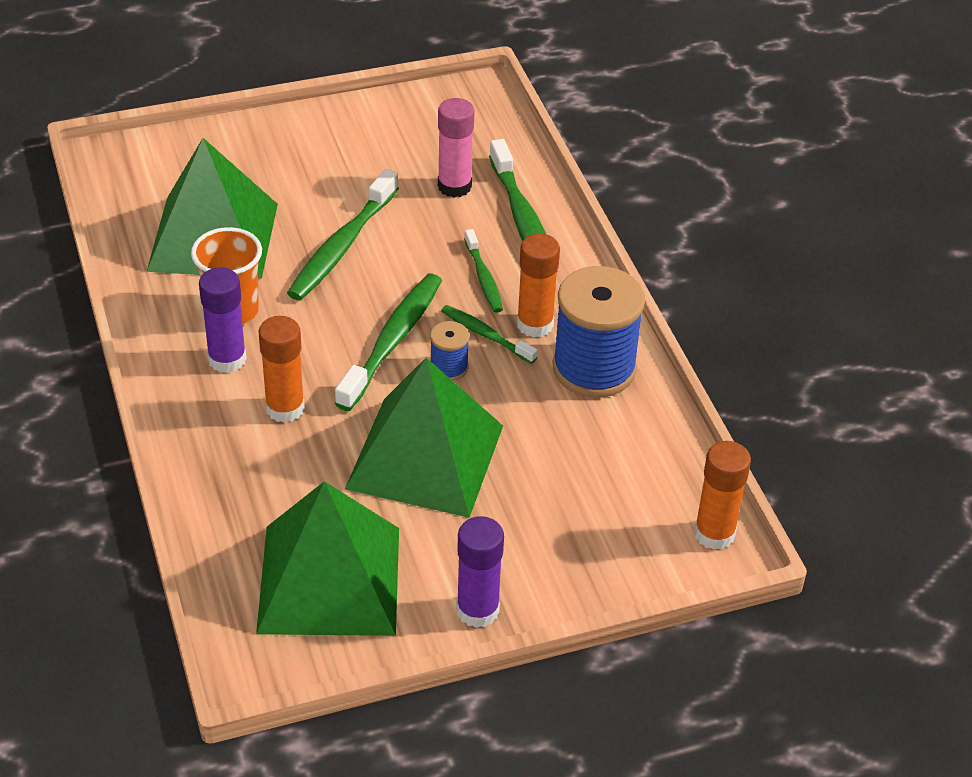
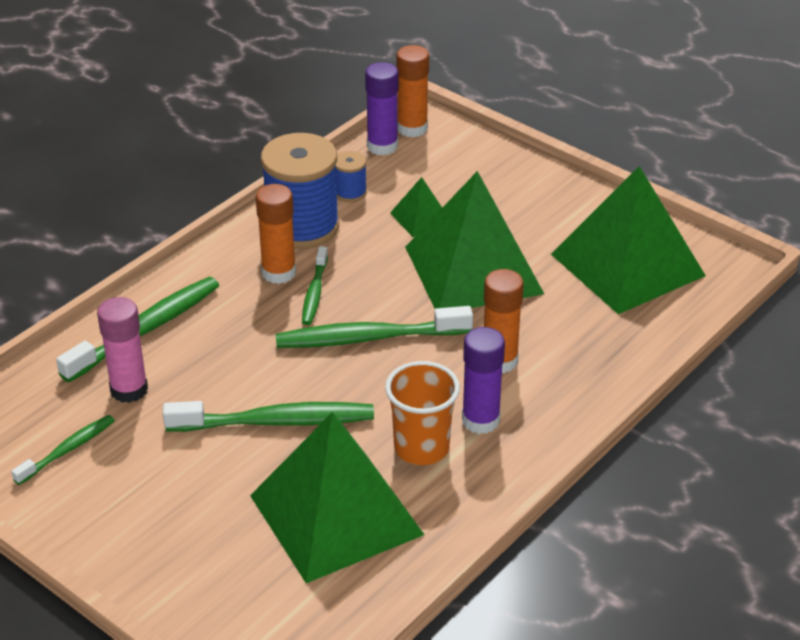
camera: 120 degrees left, 5 degrees down
blue spool [430,321,469,381] -> blue spool moved to [336,151,367,202]
purple glue stick [456,516,504,628] -> purple glue stick moved to [365,62,399,156]
green toothbrush [464,229,503,313] -> green toothbrush moved to [11,415,115,485]
none -> green pyramid [390,177,442,237]

